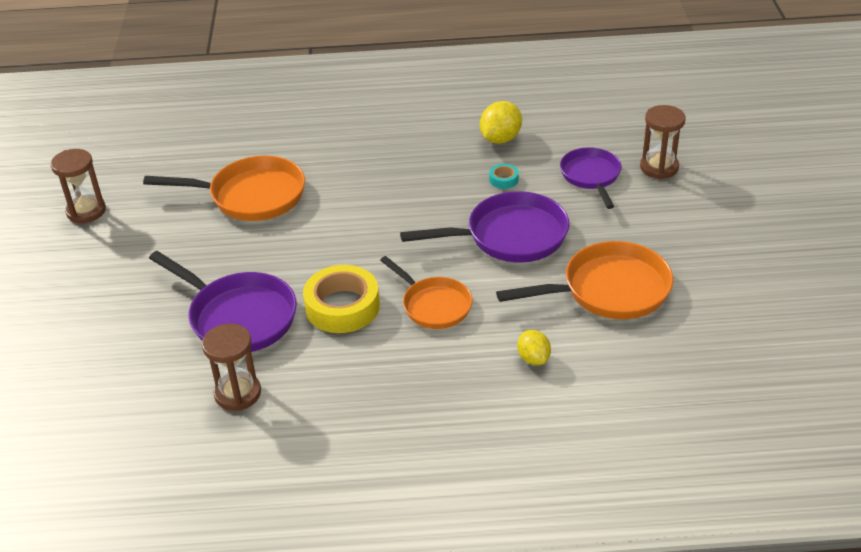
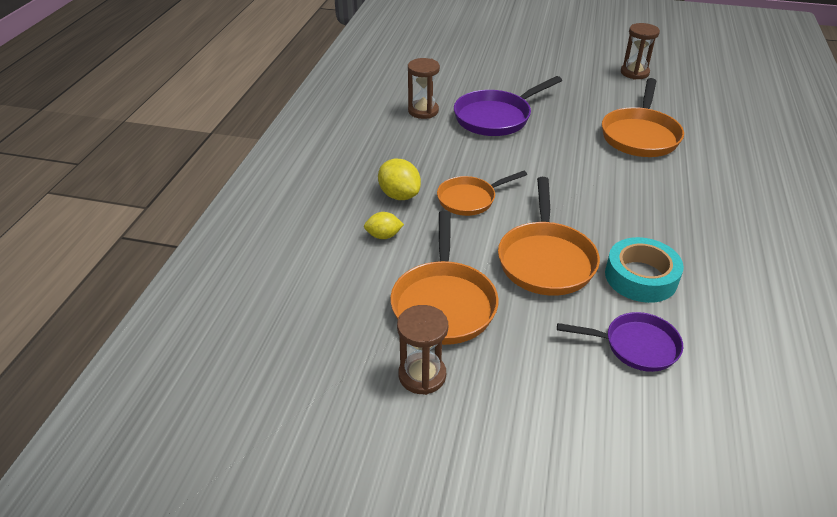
camera: 105 degrees right, 0 degrees up
yellow tape [303,265,380,333] -> none
purple pan [400,191,570,262] -> orange pan [498,177,600,296]
yellow lemon [480,101,522,144] -> yellow lemon moved to [378,159,421,200]
turquoise tape [489,164,519,189] -> turquoise tape [605,237,684,303], size x2.25
brown hourglass [640,105,686,179] -> brown hourglass moved to [397,305,448,395]

